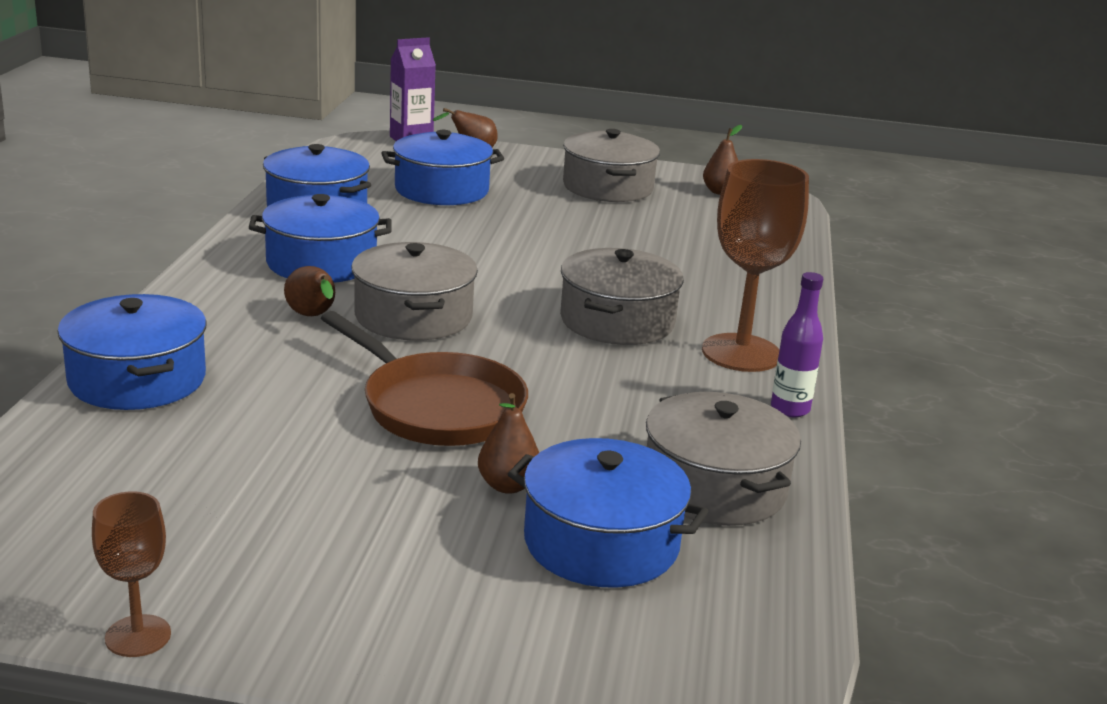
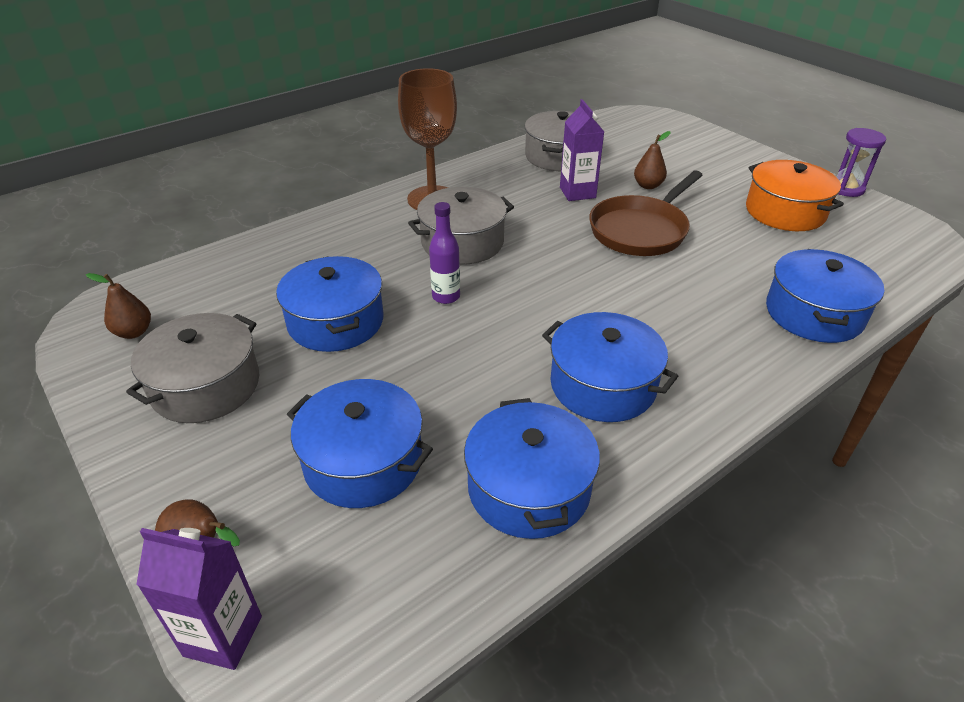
camera: 135 degrees left, 15 degrees up
brown goblet [92,491,171,657] -> purple hourglass [837,128,886,197]
brown pear [284,266,335,316] -> none
brown pan [321,311,528,446] -> brown pan turned 135 degrees counterclockwise [589,170,703,256]
grey pot [351,242,478,341] -> none
blue pot [508,438,709,588] -> blue pot moved to [276,256,383,352]
purple bottle [771,272,823,417] -> purple bottle moved to [429,202,460,304]
none -> purple carton [560,99,604,201]
none -> orange pot [746,160,844,231]

